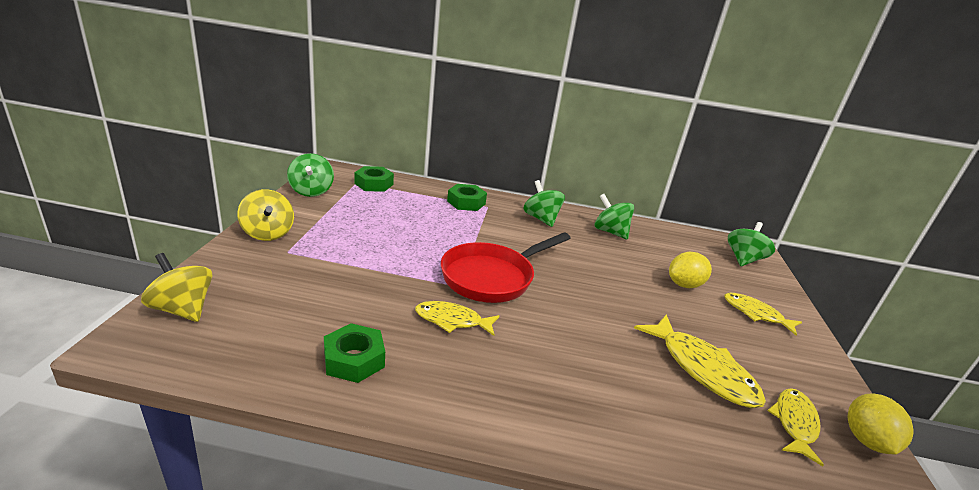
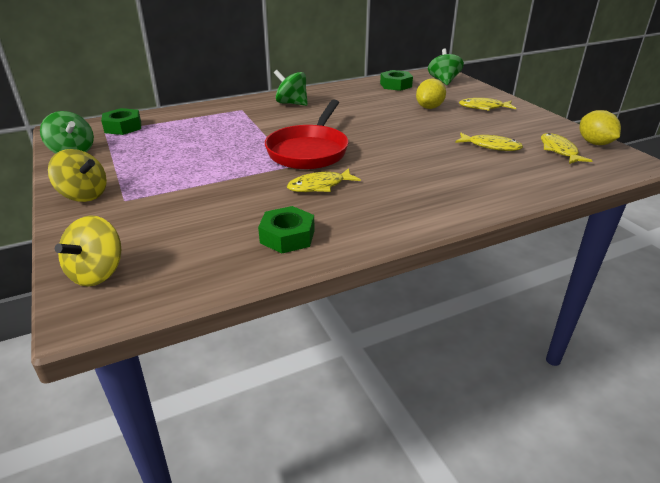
camera: 30 degrees left, 5 degrees up
yellow spinning top [141,253,212,322] -> yellow spinning top turned 75 degrees counterclockwise [55,215,121,287]
green nut [447,184,487,211] -> green nut moved to [380,70,413,91]
green spinning top [594,194,634,240] -> none
yellow fish [634,314,766,408] -> yellow fish [455,133,523,151], size x0.64

